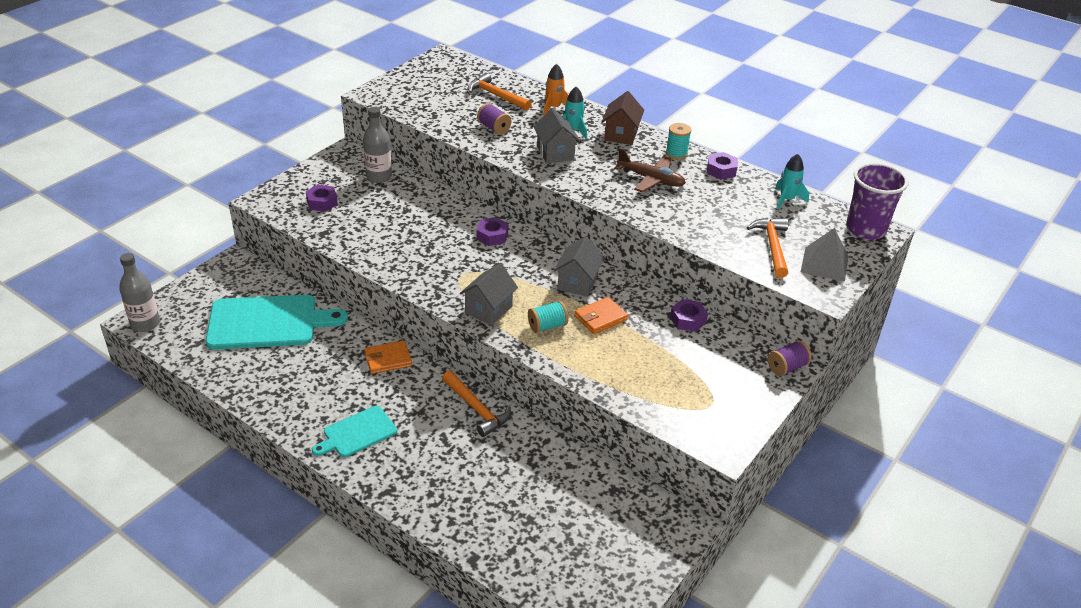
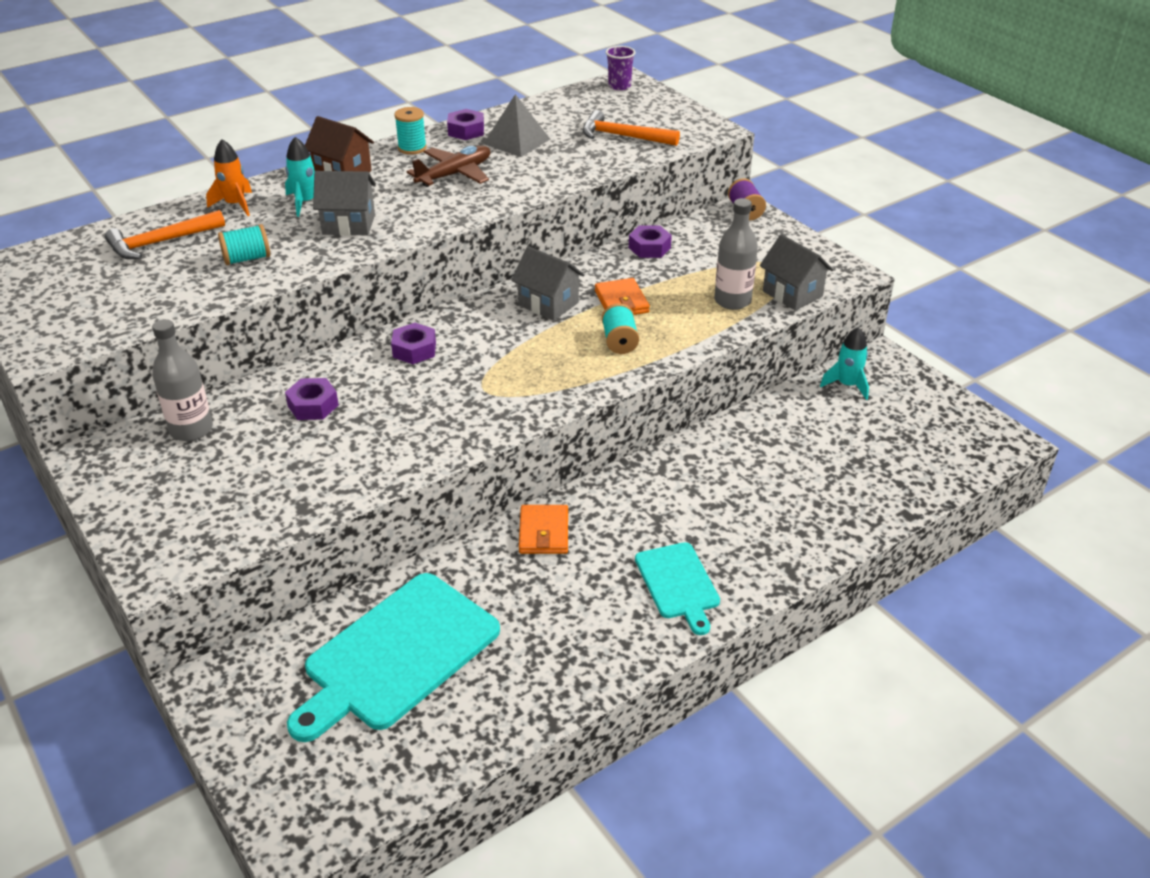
camera: 70 degrees left, 0 degrees up
grey bottle [119,253,160,332] -> grey bottle moved to [714,198,758,310]
turquoise cutting board [206,295,348,350] -> turquoise cutting board turned 150 degrees counterclockwise [287,573,500,742]
purple nut [306,185,338,212] -> purple nut moved to [285,378,339,420]
orange hammer [442,371,511,437] -> none
grey house [460,263,518,326] -> grey house moved to [760,234,833,310]
purple spool [477,103,512,135] -> turquoise spool [218,224,270,265]
turquoise rocket [775,154,809,209] -> turquoise rocket moved to [820,327,869,400]
grey pyramid [801,228,849,282] -> grey pyramid moved to [483,94,550,157]
purple cup [846,163,909,240] -> purple cup [606,46,635,90], size x0.53

